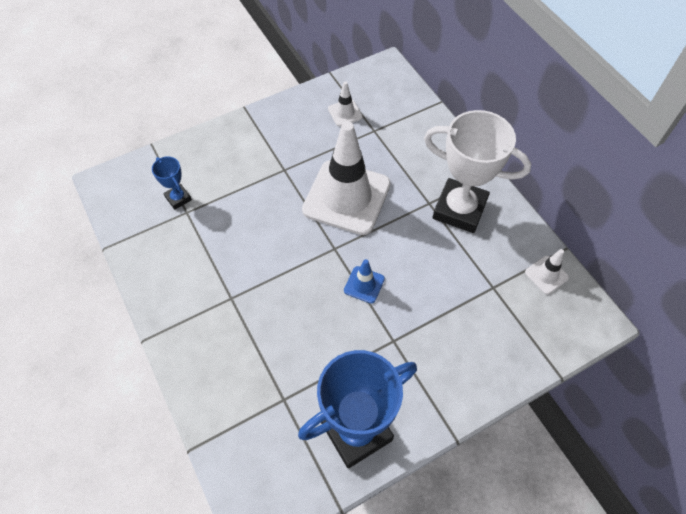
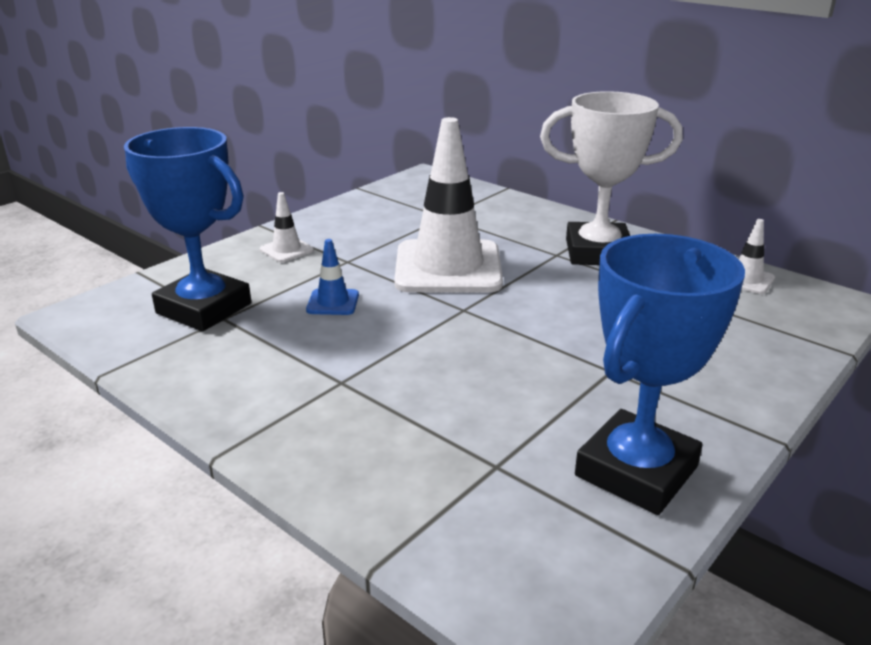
camera: 20 degrees left, 30 degrees down
blue trophy [152,156,192,210] -> blue trophy [124,127,251,331], size x2.18
white traffic cone [328,81,363,126] -> white traffic cone moved to [260,192,314,262]
blue traffic cone [344,259,385,304] -> blue traffic cone moved to [306,239,359,315]

